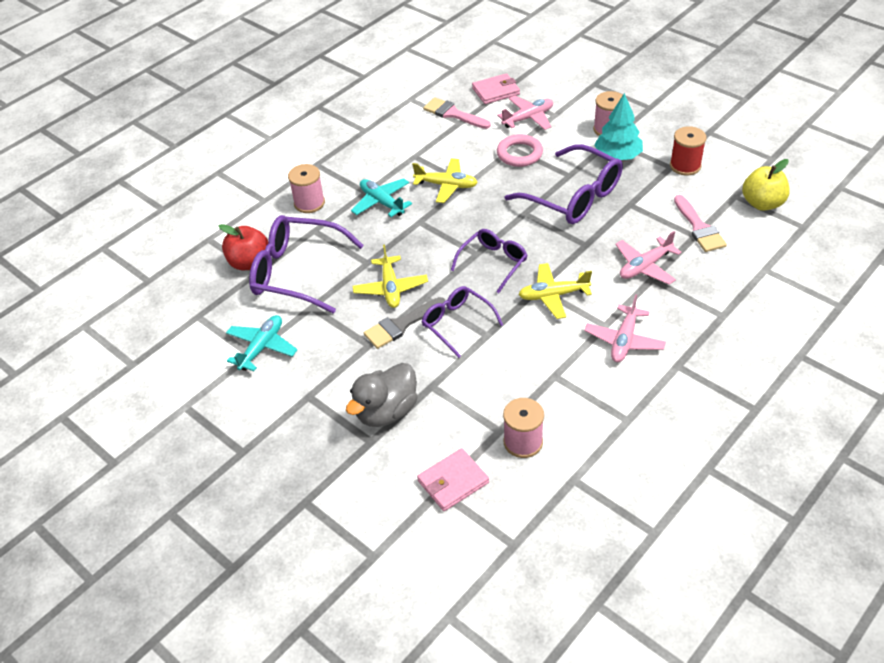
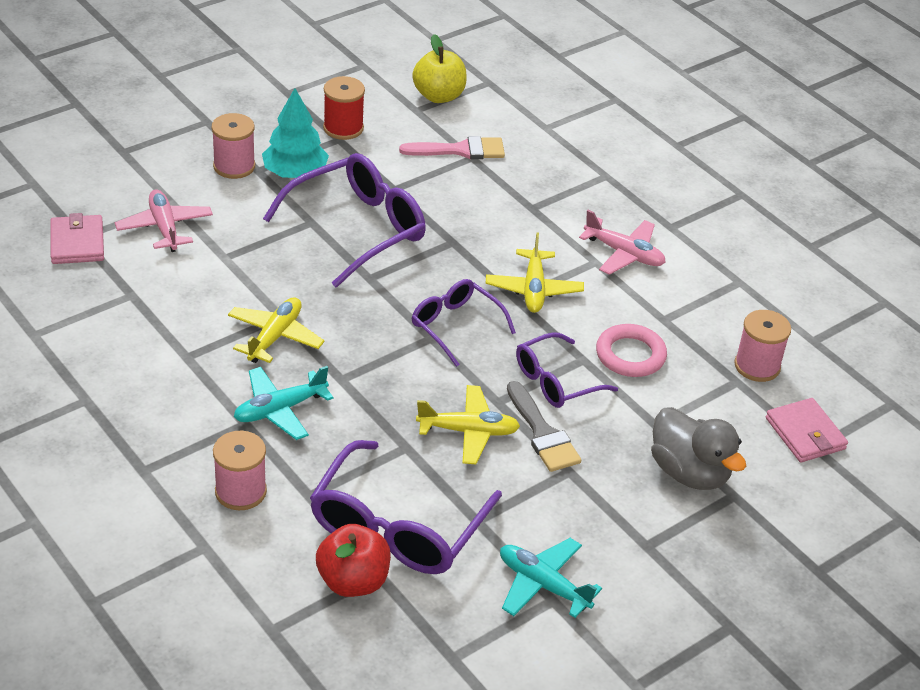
camera: 85 degrees left, 5 degrees down
pink brush [423,97,491,129] -> none
pink ring [497,134,543,167] -> pink ring moved to [596,324,667,377]
pink plane [615,231,682,285] -> none

